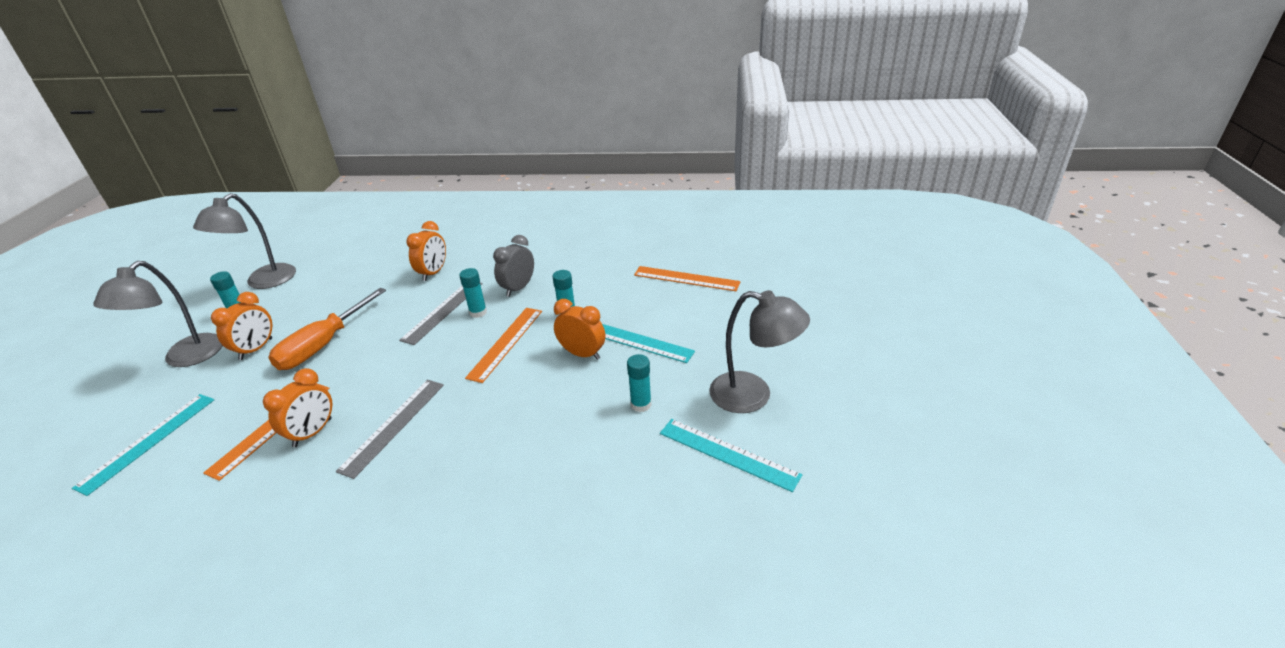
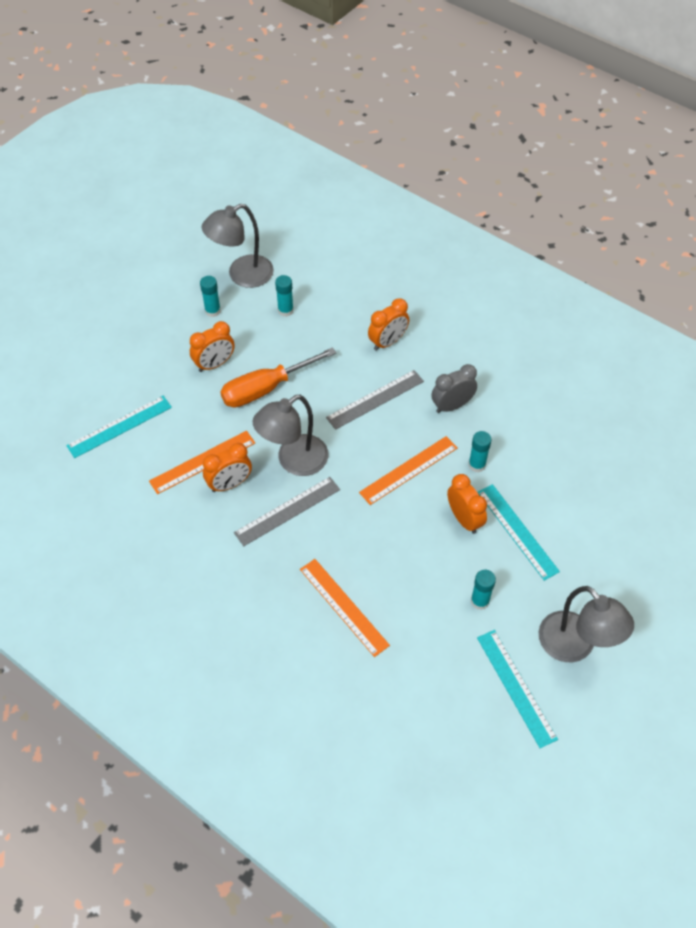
camera: 30 degrees right, 20 degrees up
grey lamp [93,261,223,367] -> grey lamp moved to [252,395,329,476]
turquoise glue stick [459,268,487,318] -> turquoise glue stick moved to [275,275,294,317]
orange ruler [634,266,741,291] -> orange ruler moved to [300,559,390,657]

